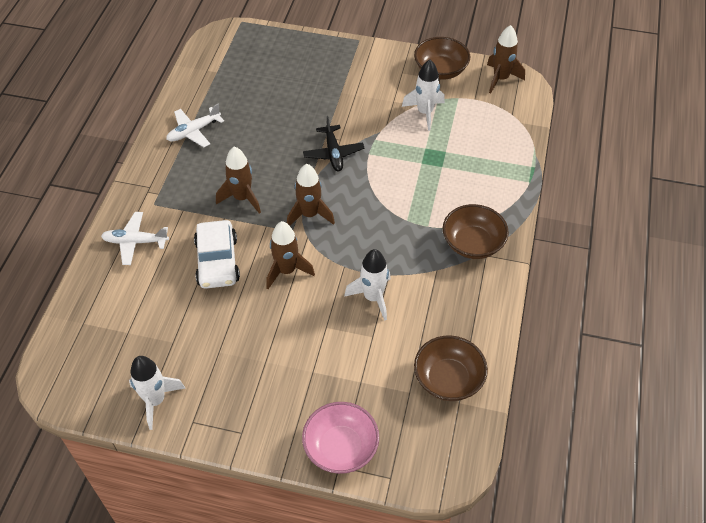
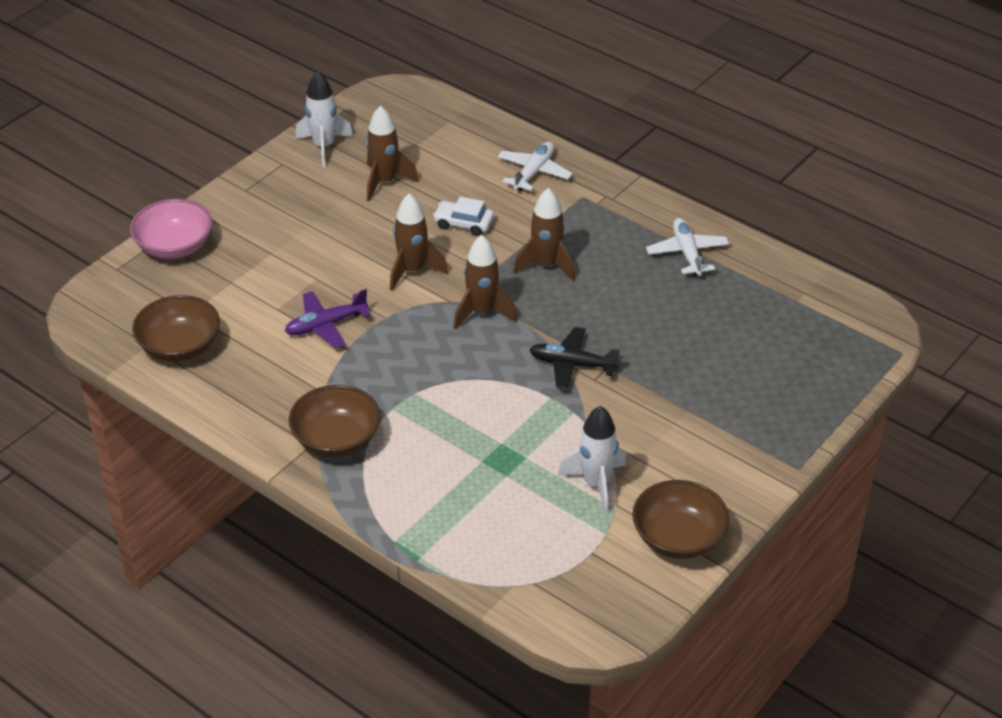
camera: 115 degrees right, 10 degrees down
white car [194,220,240,289] -> white car [433,196,494,236], size x0.61
white rocket [344,249,391,321] -> purple plane [285,289,371,348]
brown rocket [487,25,525,93] -> brown rocket moved to [366,105,418,202]

